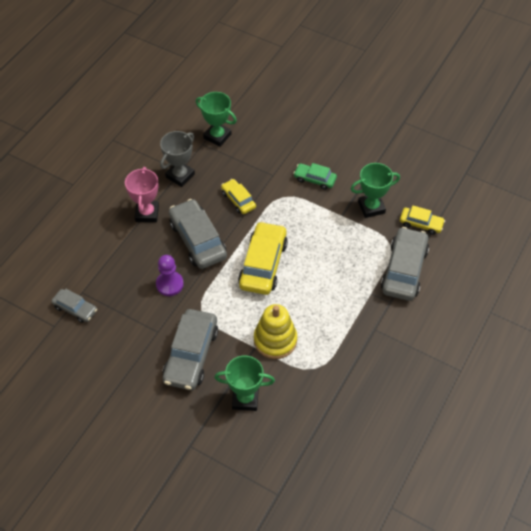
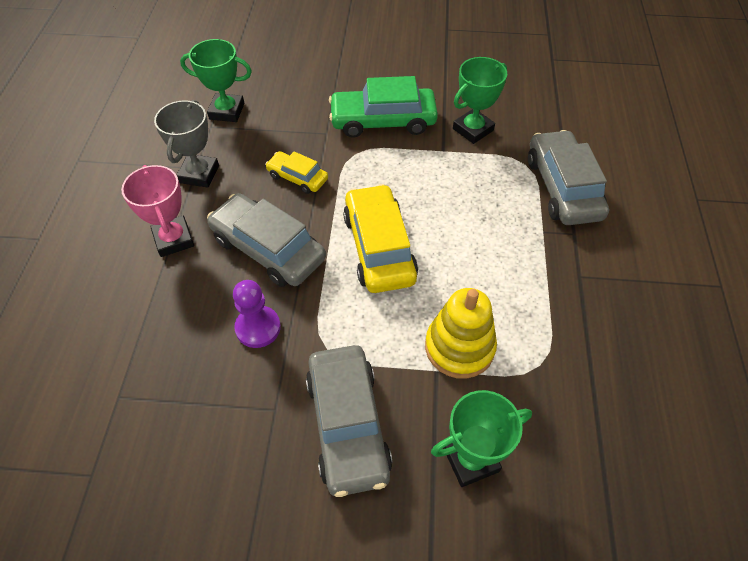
camera: 25 degrees left, 0 degrees up
grey car [51,289,97,323] -> none
green car [293,163,337,190] -> green car [329,76,438,138], size x1.81
yellow car [400,206,445,235] -> none

